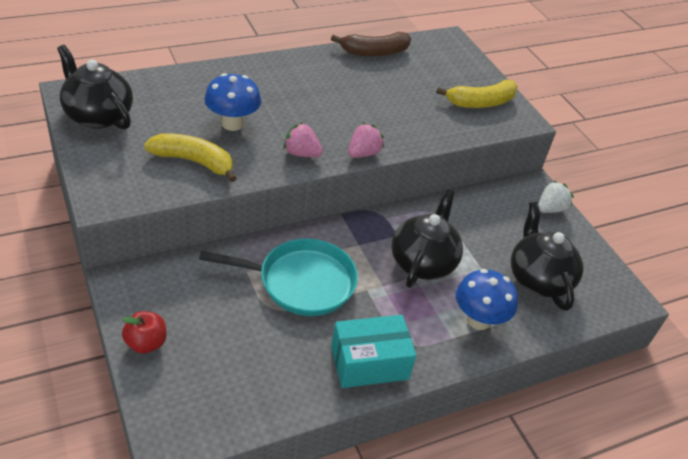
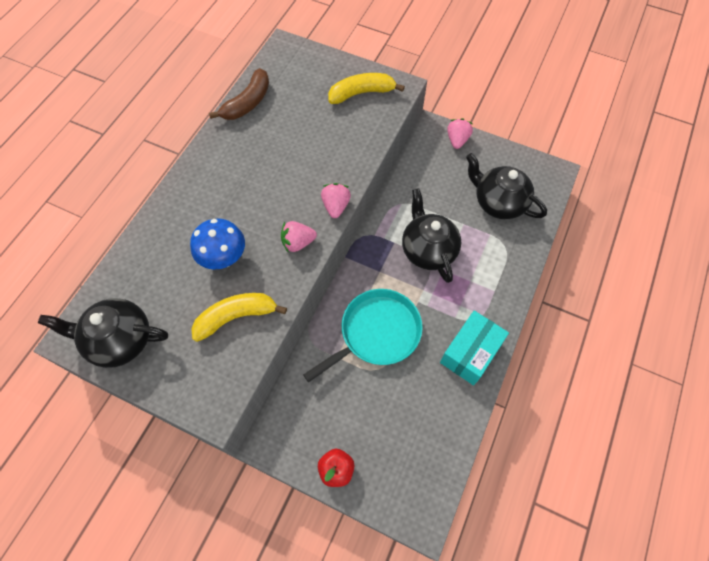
camera: 35 degrees left, 20 degrees up
yellow banana [436,80,518,108] -> yellow banana turned 135 degrees counterclockwise [328,73,405,104]
blue mushroom [456,269,518,330] -> none
white strawberry [538,181,574,213] -> pink strawberry [447,118,473,149]

